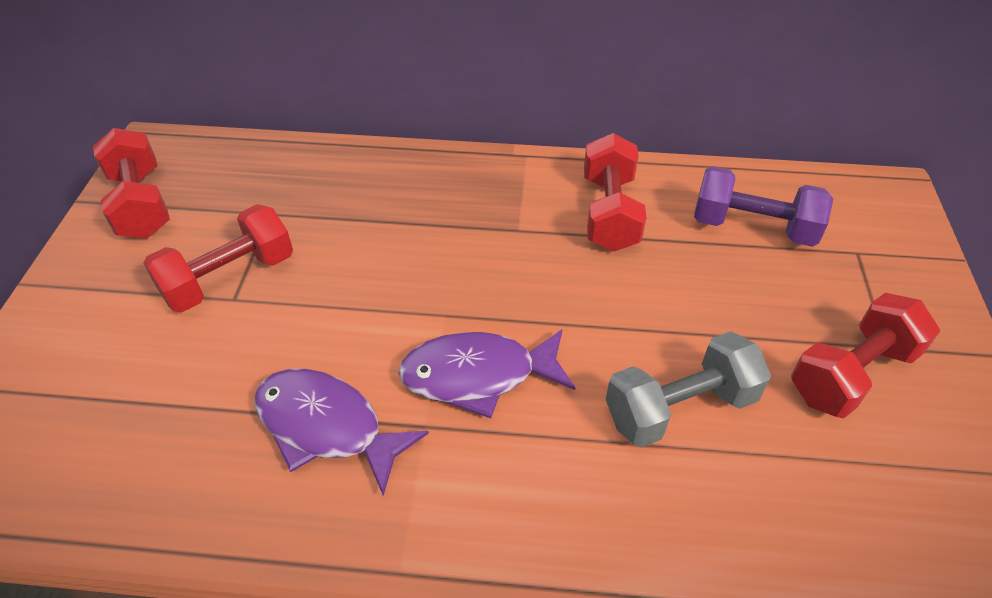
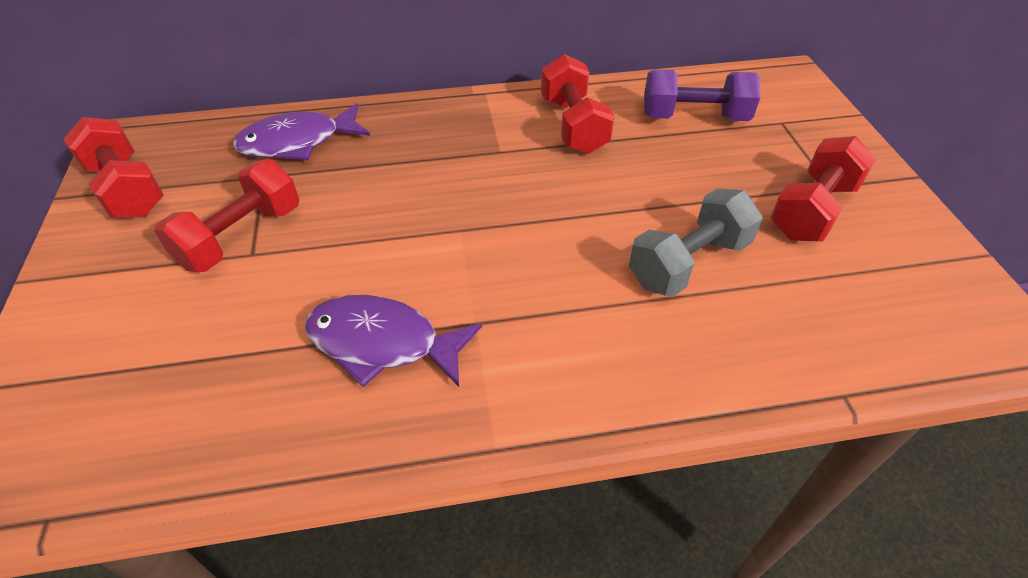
camera: 15 degrees left, 0 degrees up
purple fish [398,329,576,418] -> purple fish moved to [233,103,370,160]

